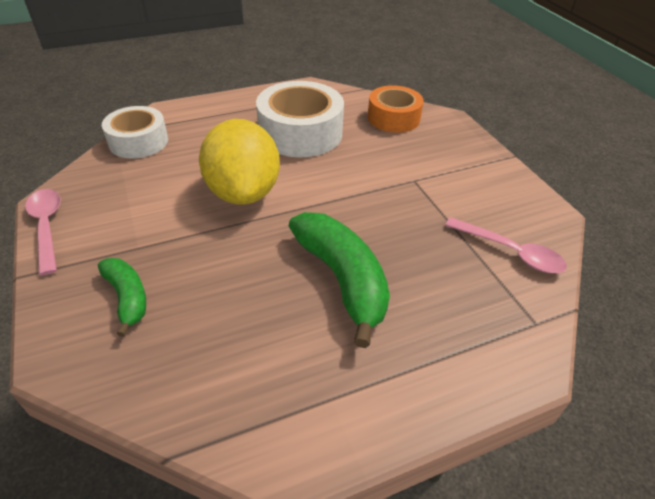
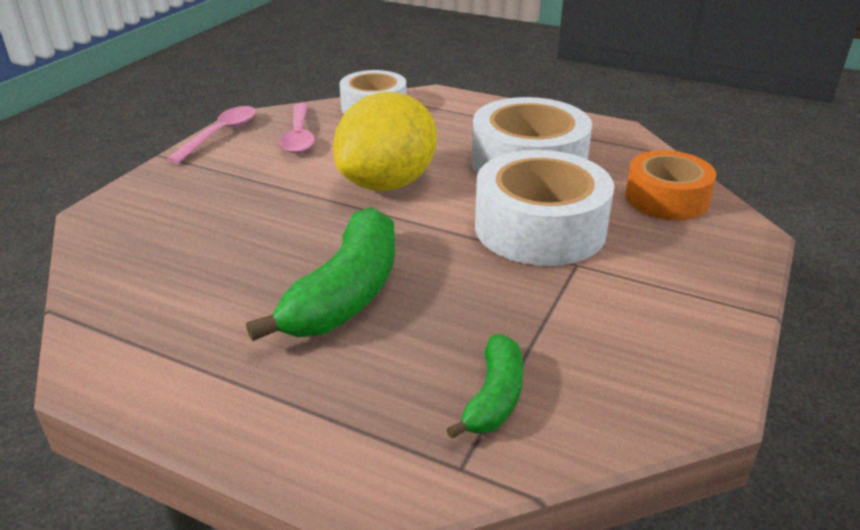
camera: 50 degrees right, 10 degrees down
green banana [98,258,146,337] -> green banana moved to [446,334,523,439]
pink spoon [445,217,567,273] -> pink spoon moved to [279,103,315,153]
none -> white tape [475,150,614,266]

